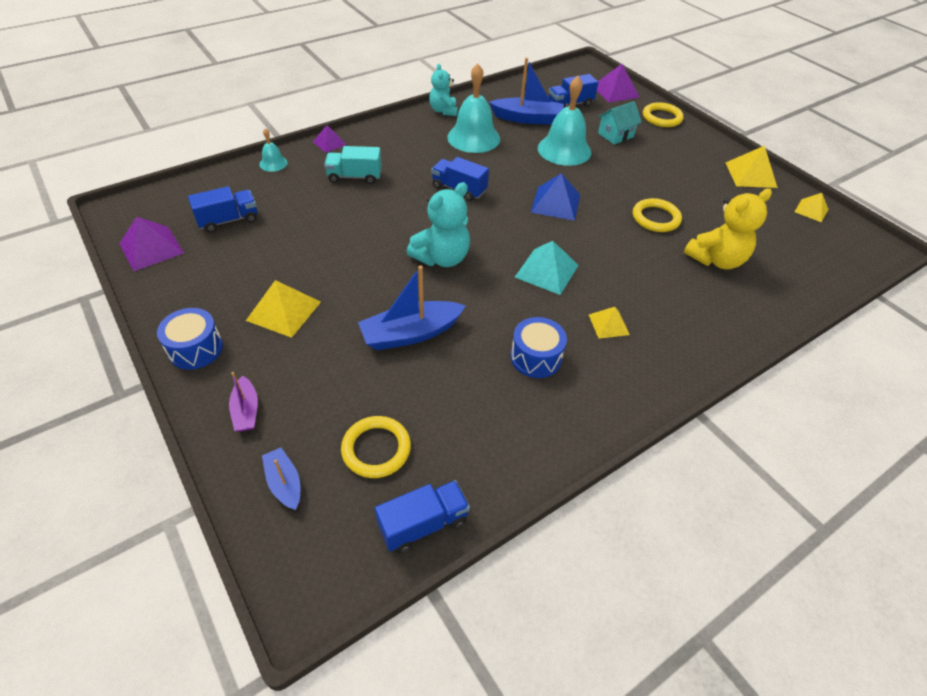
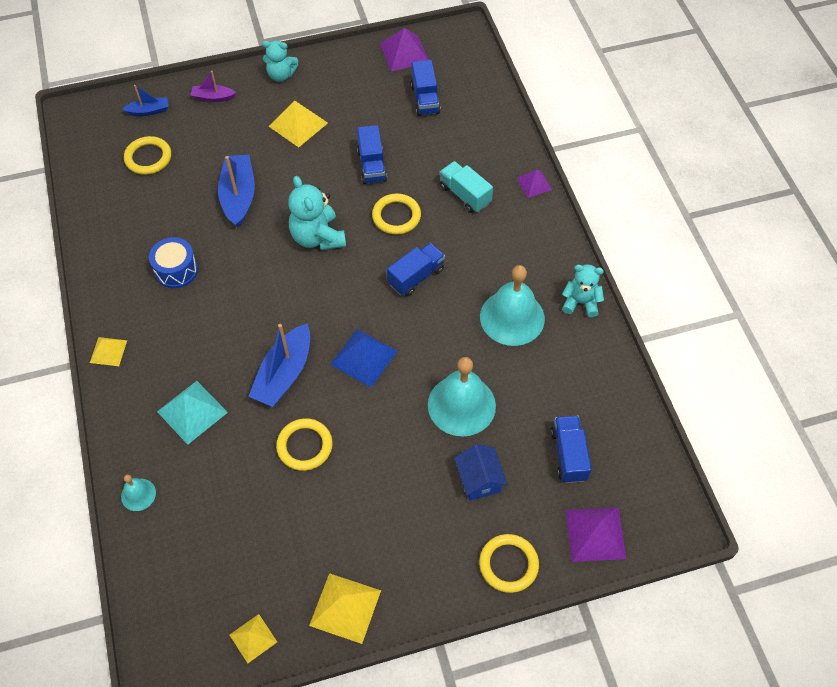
camera: 110 degrees right, 10 degrees up
blue drum [157,308,223,370] -> turquoise teddy bear [262,40,298,82]
turquoise bell [259,128,288,172] -> turquoise bell moved to [121,475,156,511]
turquoise truck [324,146,382,184] -> turquoise truck turned 60 degrees counterclockwise [439,161,493,213]
blue truck [374,480,470,553] -> blue truck moved to [357,125,387,184]
blue boat [489,58,564,125] -> blue boat moved to [248,324,310,407]
turquoise pyramid [515,241,579,295] -> turquoise pyramid moved to [157,381,228,445]
yellow pyramid [589,307,630,339] -> yellow pyramid moved to [90,337,127,366]
turquoise house [598,101,642,144] -> blue house [454,444,507,501]
yellow teddy bear [684,188,772,269] -> none
none -> yellow ring [372,194,421,235]

